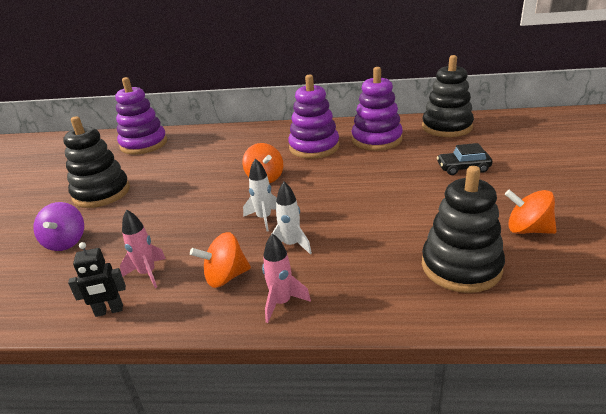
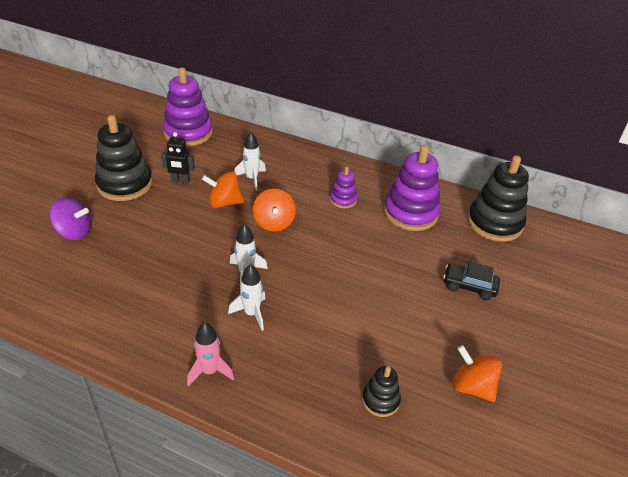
camera: 15 degrees right, 10 degrees up
purple spinning top [34,202,84,251] -> purple spinning top turned 90 degrees counterclockwise [49,198,91,240]
black robot [68,242,126,317] -> black robot moved to [161,132,195,184]
pink rocket [120,209,166,288] -> none
orange spinning top [190,232,251,288] -> orange spinning top moved to [202,171,244,208]
purple stacking toy [288,74,340,159] -> purple stacking toy [330,167,358,208], size x0.51
black stacking toy [422,166,505,293] -> black stacking toy [362,366,401,417], size x0.51
none -> white rocket [234,132,266,190]

